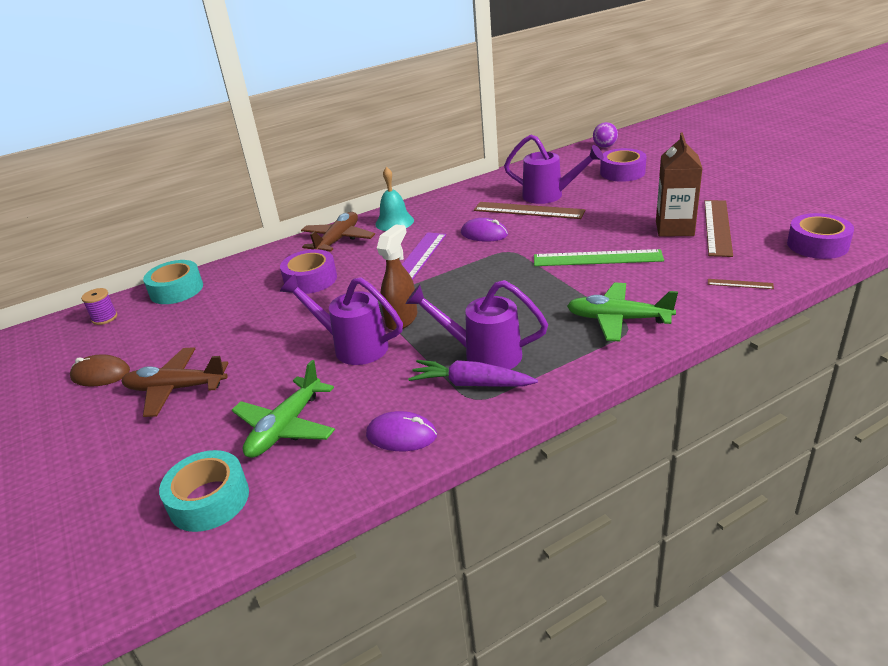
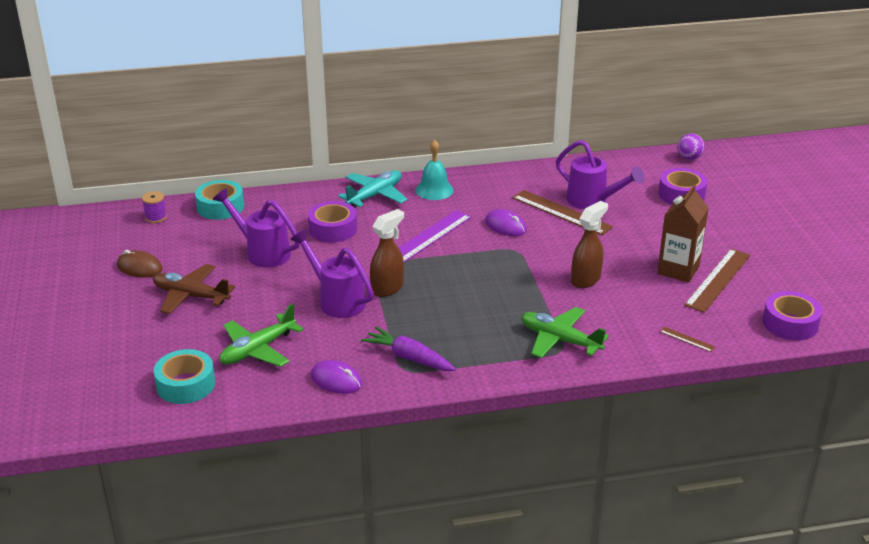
camera: 15 degrees right, 0 degrees up
brown plane [301,212,375,252] -> turquoise plane [338,170,407,208]
purple watering can [406,280,548,369] -> purple watering can moved to [213,188,300,268]
green ruler [534,249,664,266] -> brown spray bottle [571,201,608,288]

